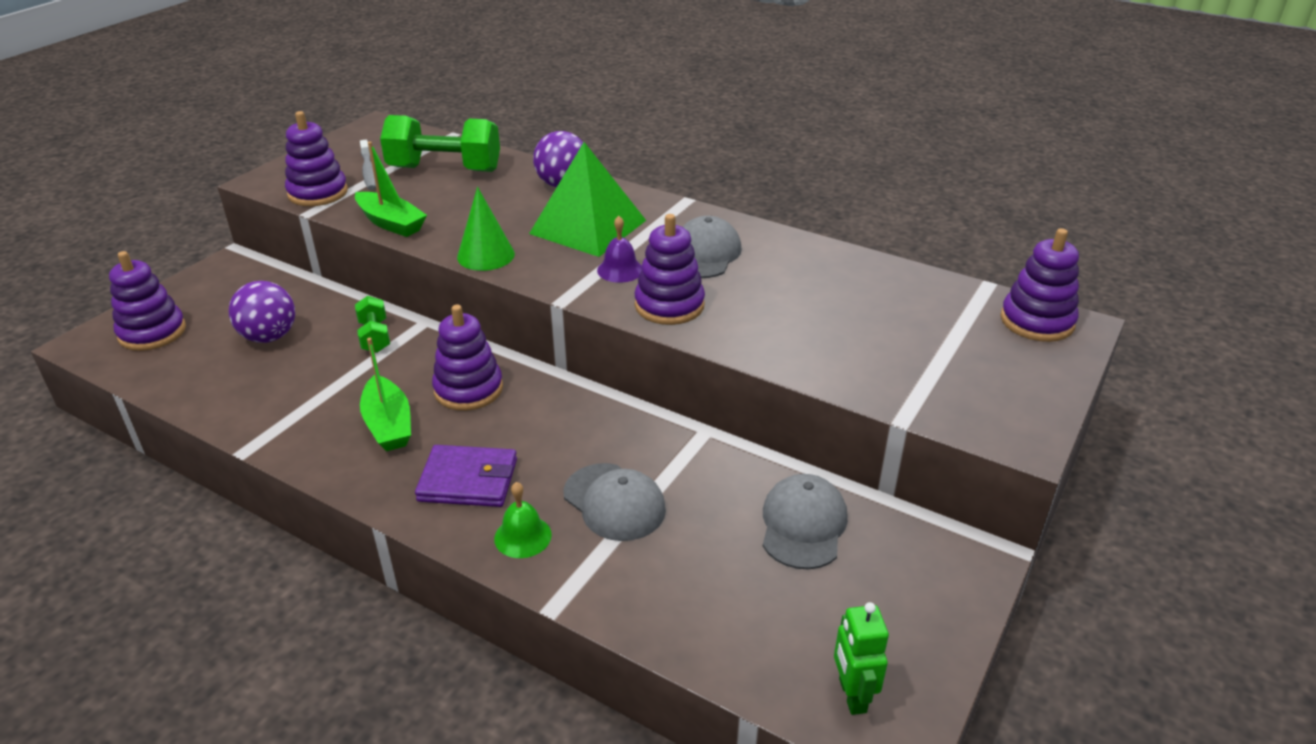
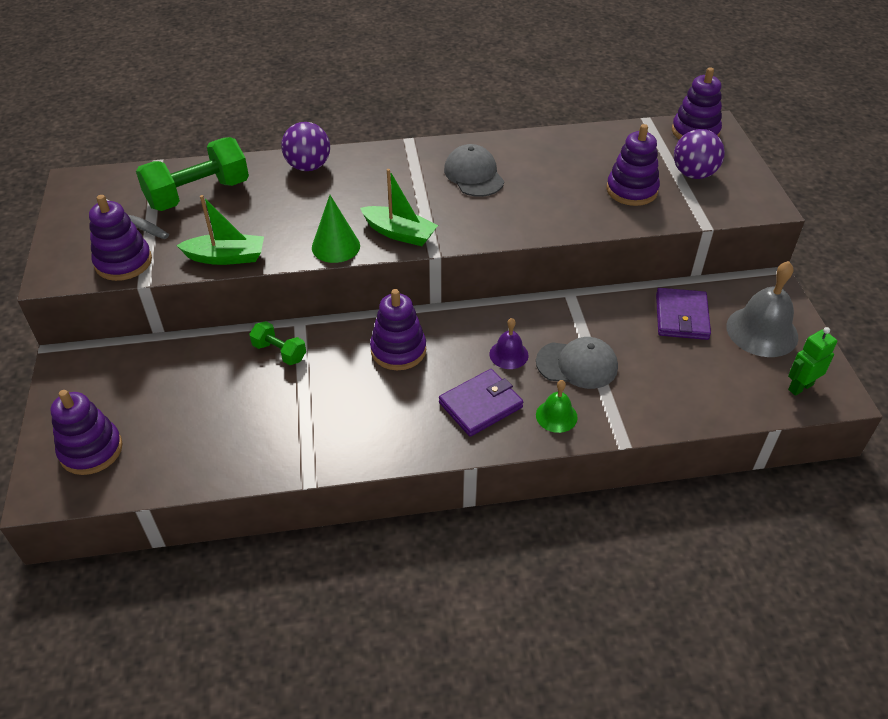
camera: 40 degrees left, 10 degrees up
purple ball [229,281,295,343] -> purple ball moved to [674,129,725,179]
green boat [360,338,411,451] -> green boat moved to [360,169,438,246]
green pyramid [529,142,646,257] -> none
purple bell [597,216,642,283] -> purple bell moved to [489,318,529,369]
purple stacking toy [635,214,705,325] -> purple stacking toy moved to [606,124,660,206]
grey cap [763,474,848,569] -> purple wallet [656,288,711,340]
green robot [834,602,889,715] -> green robot turned 105 degrees clockwise [788,327,837,396]
none -> grey bell [726,261,798,357]

